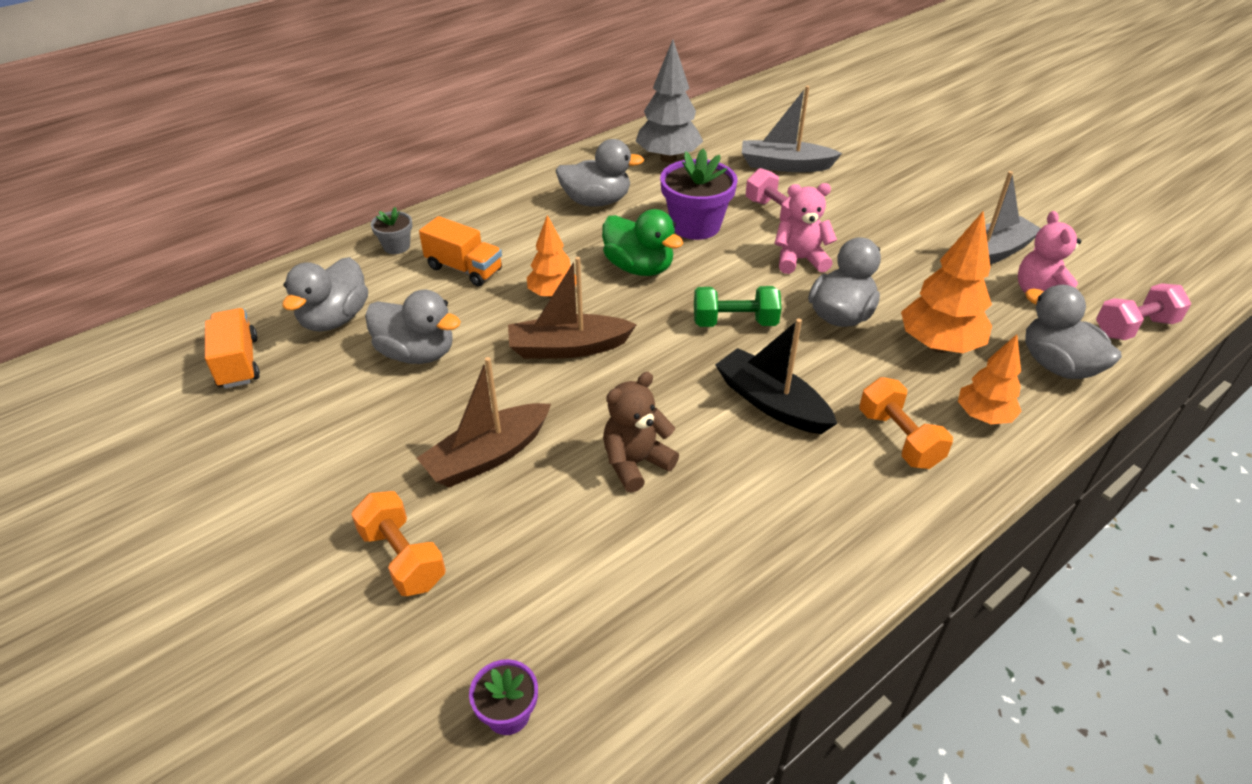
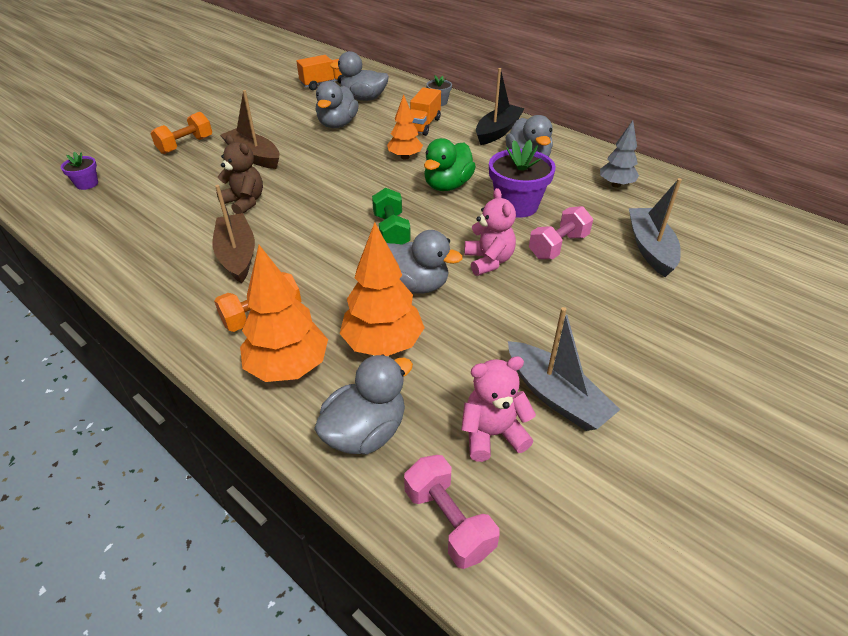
camera: 80 degrees right, 0 degrees up
brown boat [508,257,637,359] -> brown boat moved to [213,185,255,284]
grey tree [636,39,703,163] -> grey tree [600,120,639,188], size x0.64
black boat [715,319,837,434] -> black boat moved to [476,68,525,145]
orange tree [958,334,1022,424] -> orange tree [240,245,328,382], size x1.57

